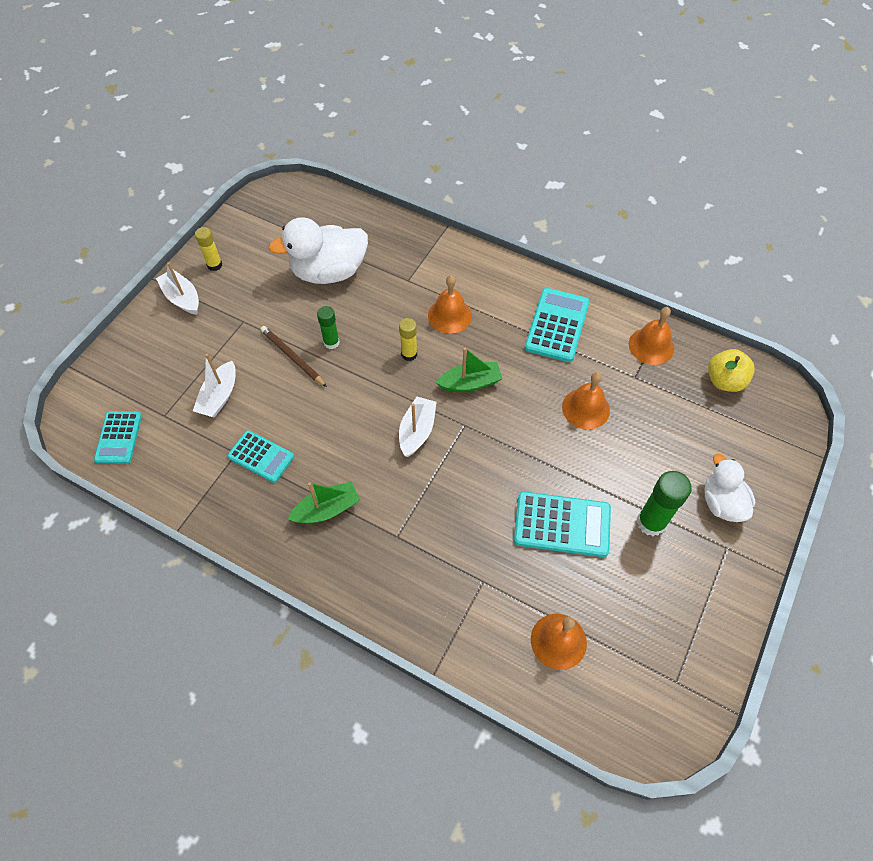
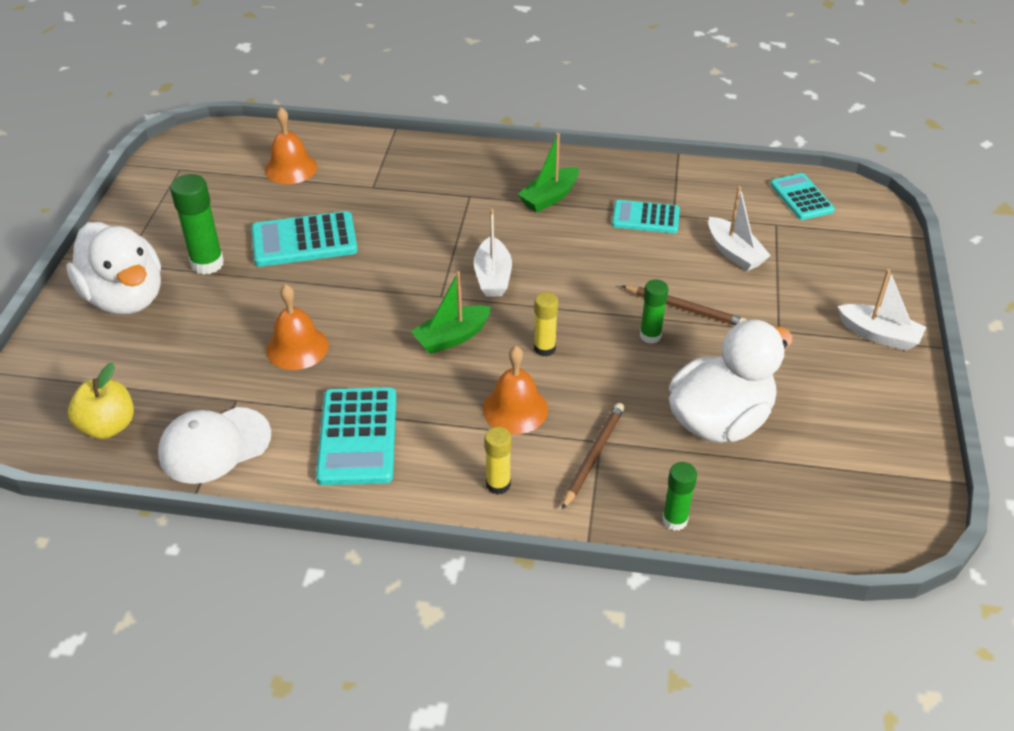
camera: 160 degrees right, 15 degrees down
white boat [193,354,236,418] -> white boat turned 150 degrees clockwise [708,186,771,271]
yellow glue stick [195,227,222,271] -> yellow glue stick moved to [485,427,511,495]
orange bell [629,307,674,365] -> white cap [158,407,271,484]
white duck [704,454,755,522] -> white duck [66,222,161,314], size x1.63
none -> brown pencil [562,403,625,510]
none -> green glue stick [662,462,697,531]

